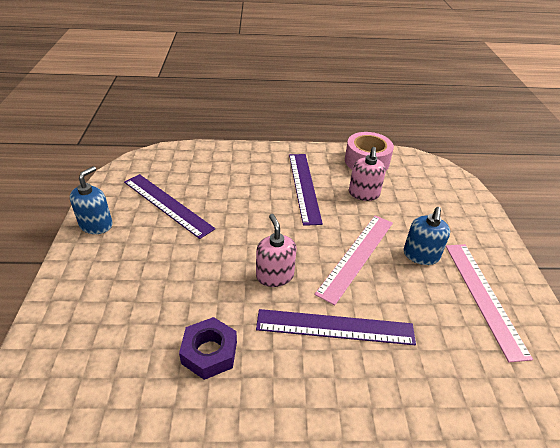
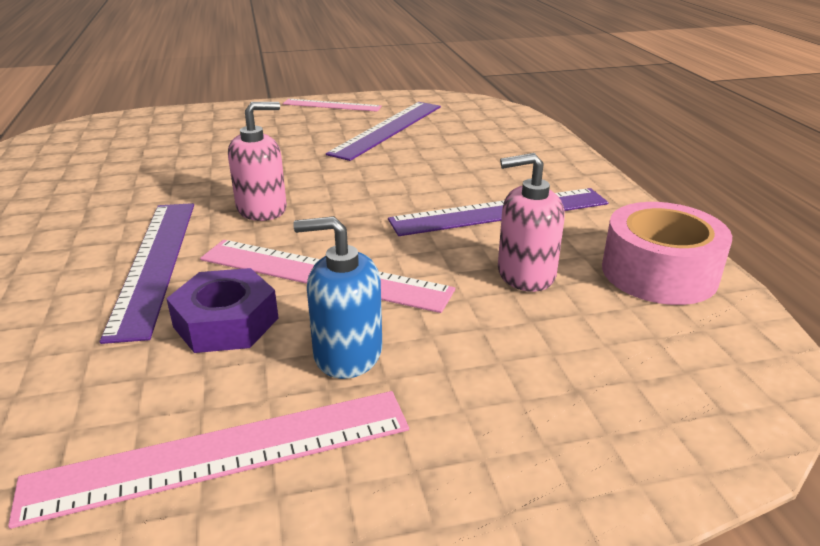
camera: 80 degrees right, 10 degrees down
blue soap dispenser [70,166,113,234] -> pink ruler [283,99,382,112]
purple nut [179,317,237,380] -> purple nut moved to [166,268,279,353]

